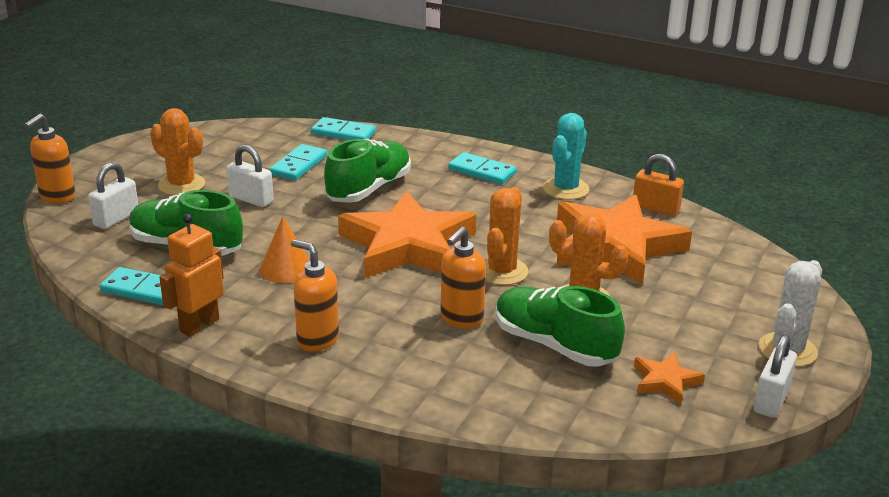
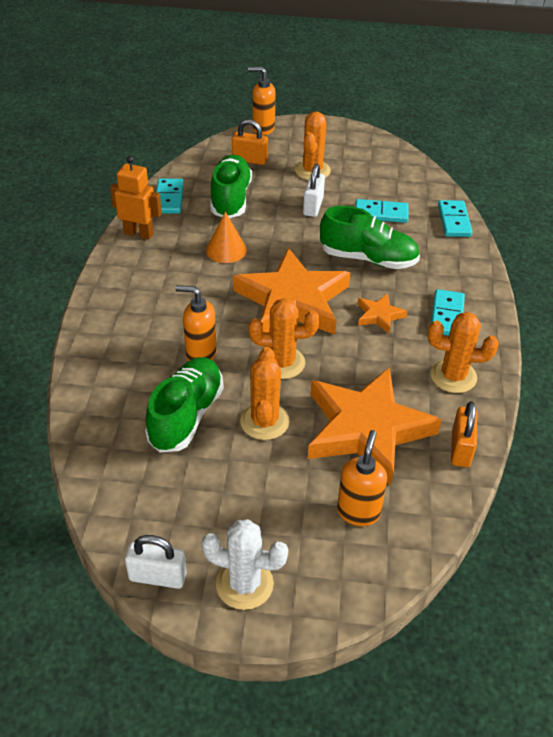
camera: 70 degrees right, 15 degrees up
white padlock [88,162,138,229] -> orange padlock [232,119,268,165]
orange soap dispenser [291,239,339,352] -> orange soap dispenser moved to [337,430,387,526]
turquoise cactus [543,113,589,200] -> orange cactus [428,312,499,393]
orange star [634,352,705,404] -> orange star moved to [358,293,408,334]

